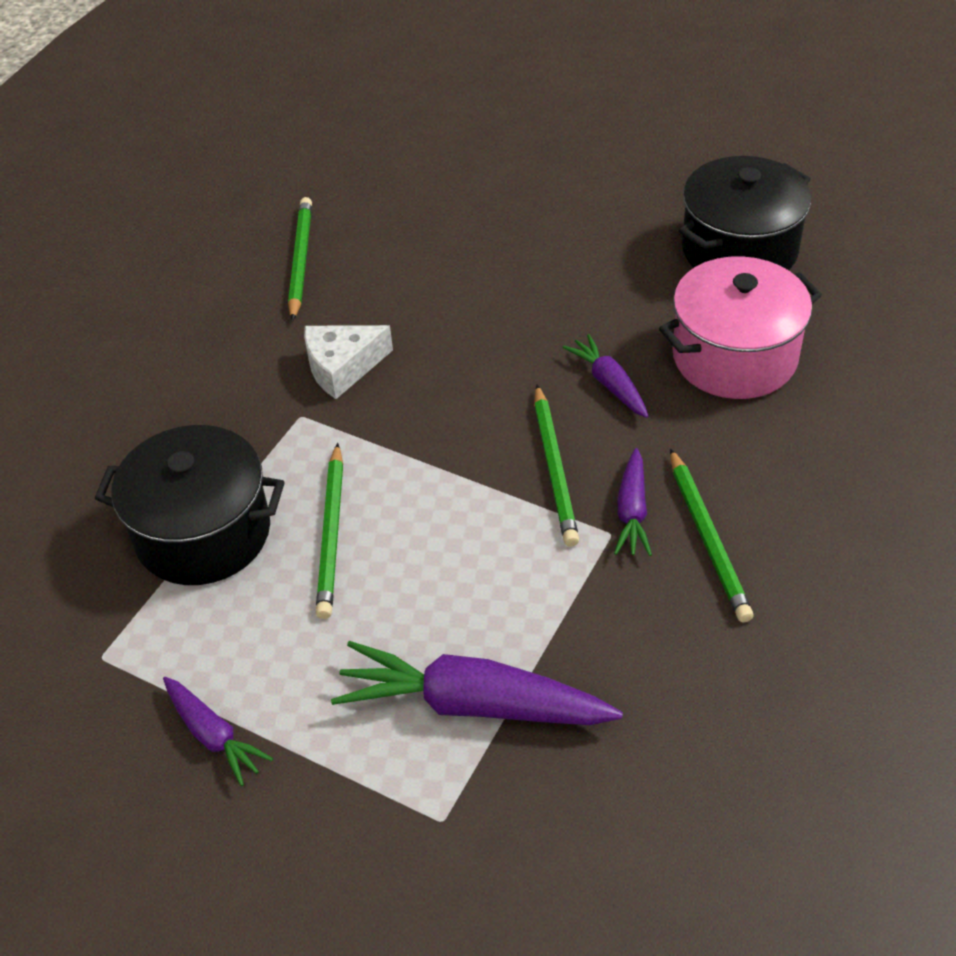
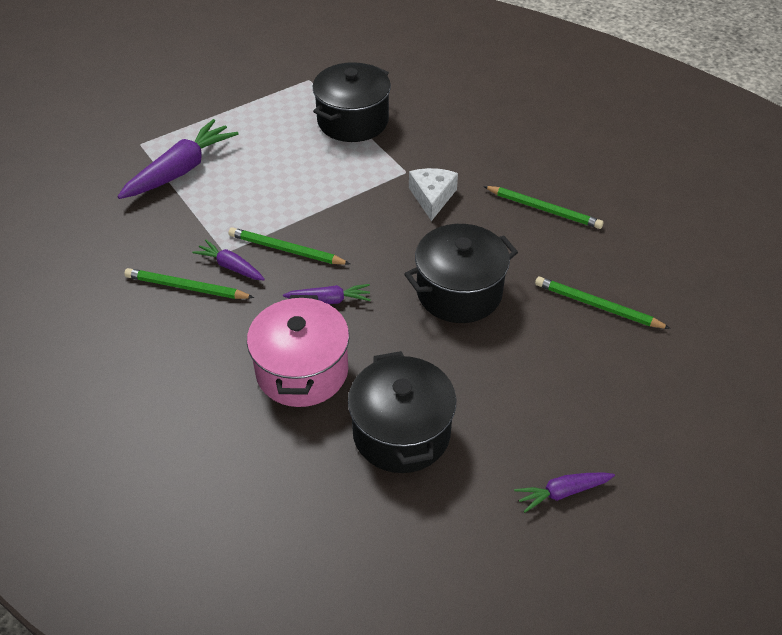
camera: 115 degrees right, 0 degrees up
purple carrot [163,677,273,786] -> purple carrot moved to [514,472,615,513]
green pencil [316,443,343,619] -> green pencil moved to [535,277,671,329]
none -> black pot [404,224,518,323]

